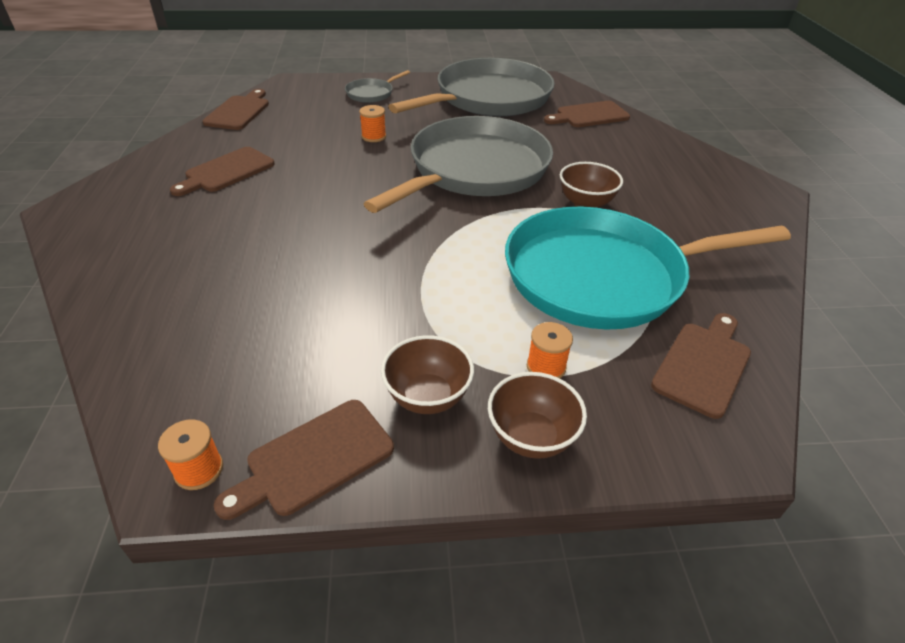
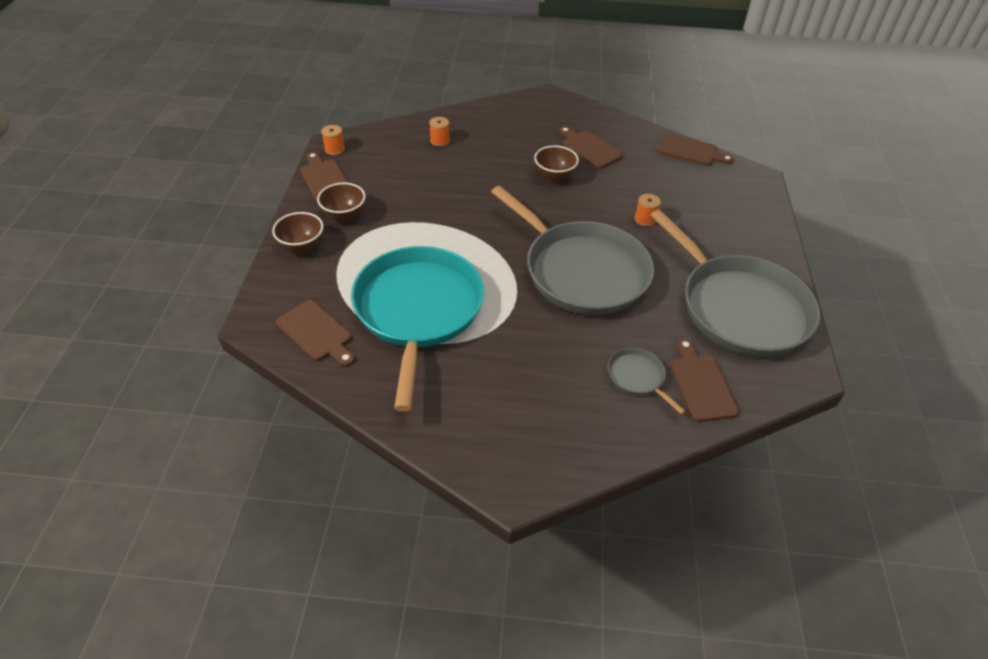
camera: 100 degrees right, 5 degrees up
grey pan [345,70,410,103] -> grey pan moved to [608,348,686,414]
orange spool [527,322,573,378] -> orange spool moved to [429,117,450,147]
brown bowl [560,162,623,208] -> brown bowl moved to [534,145,579,182]

